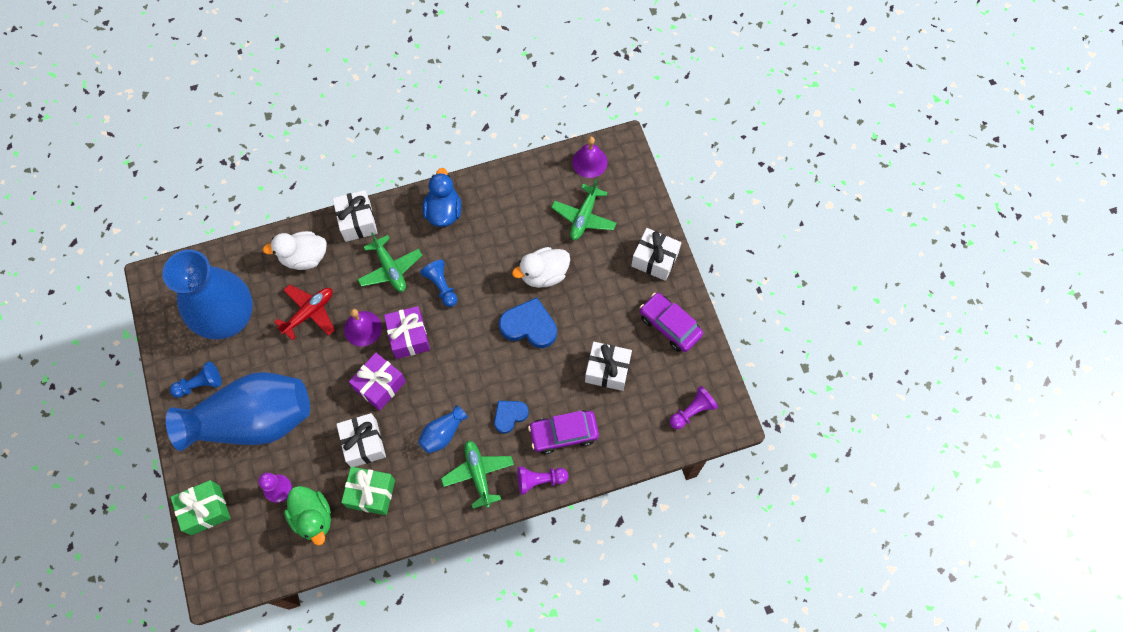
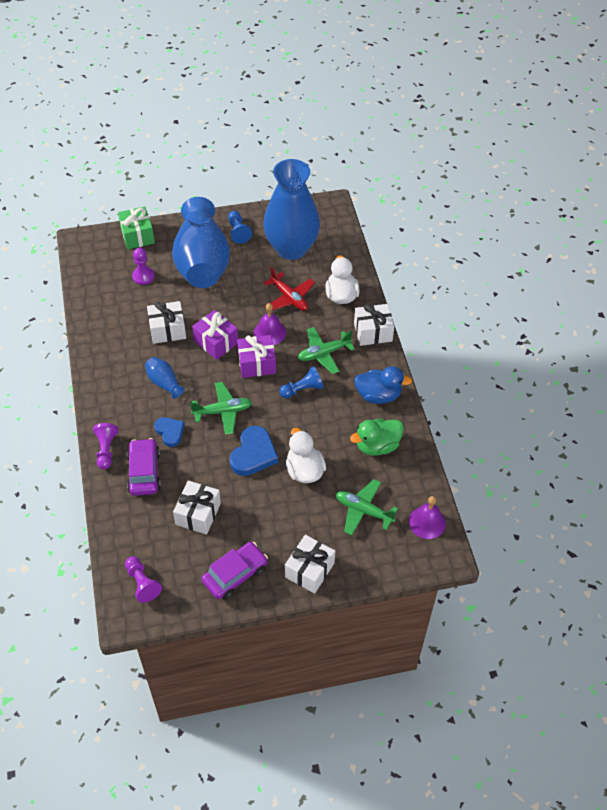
camera: 95 degrees right, 15 degrees down
green duck [284,486,331,545] -> green duck moved to [350,418,404,456]
green gift [341,467,395,515] -> none
green plane [441,440,514,509] -> green plane moved to [190,382,252,435]

